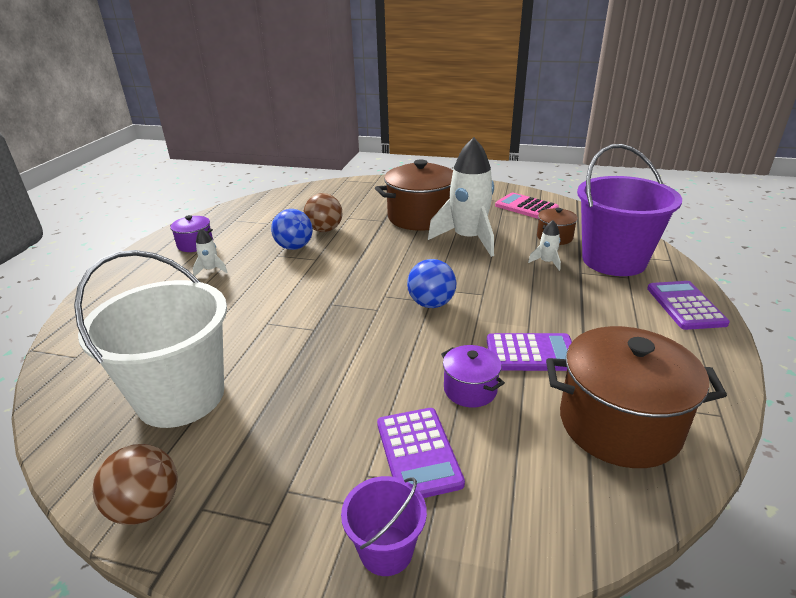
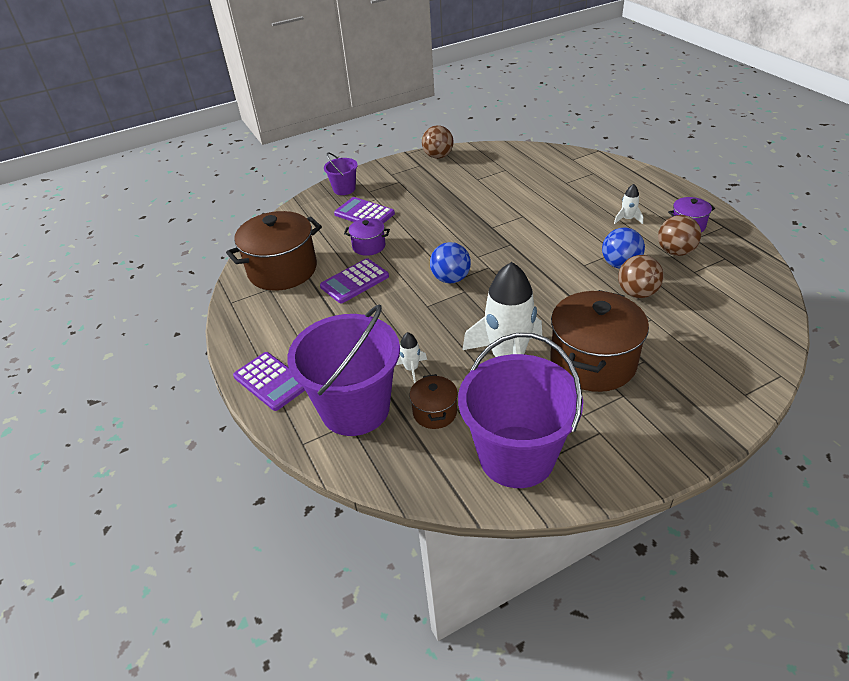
camera: 140 degrees right, 10 degrees up
white bucket [74,250,227,428] -> none
pink calculator [495,192,559,219] -> purple bucket [458,333,583,488]
none -> brown ball [658,215,701,256]

